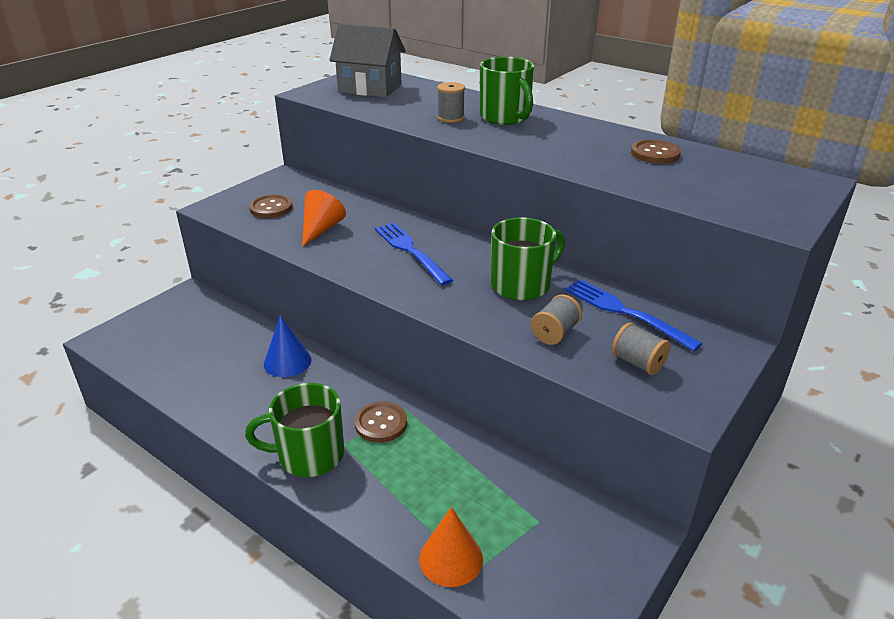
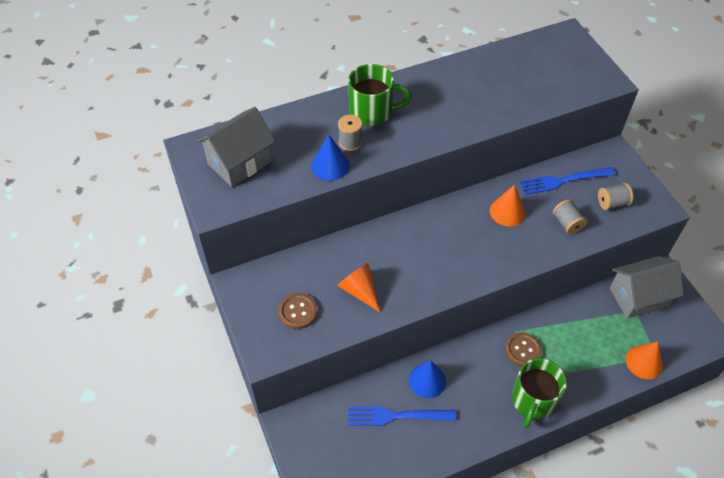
camera: 60 degrees left, 20 degrees up
blue fork [375,223,453,286] -> blue fork moved to [348,407,456,426]
green mug [491,217,565,301] -> orange cone [490,185,525,226]
brown button [631,140,681,164] -> none
none -> blue cone [311,135,350,181]
none -> grey house [610,256,684,319]

